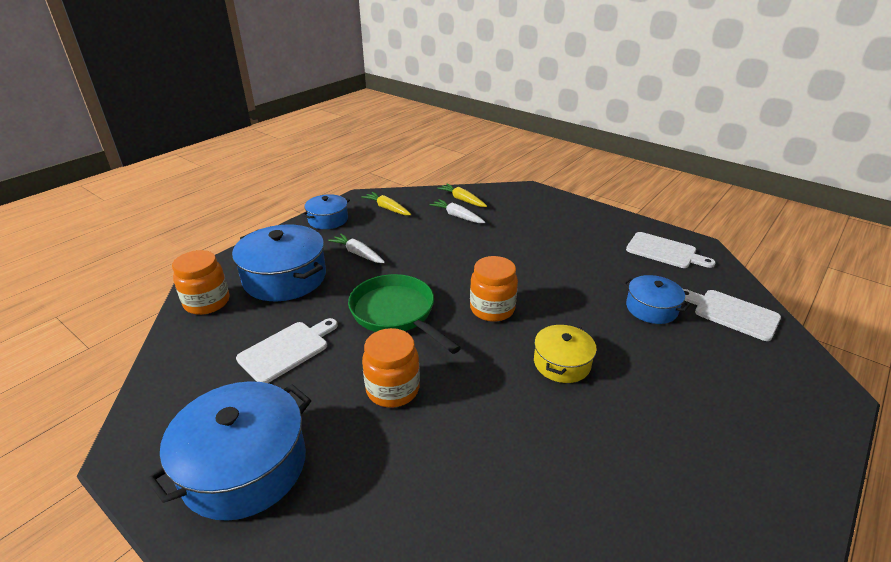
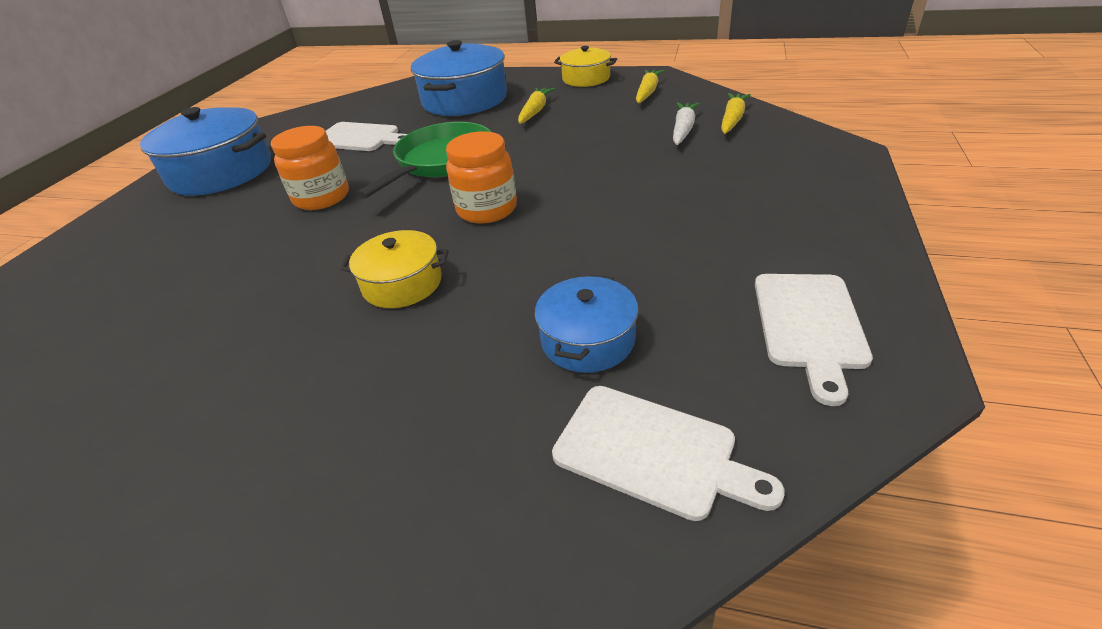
camera: 70 degrees right, 5 degrees up
orange jar [172,250,229,315] -> none
blue pot [302,194,350,229] -> yellow pot [554,46,617,87]
white carrot [328,233,385,263] -> yellow carrot [518,88,555,124]
white cutting board [683,289,781,341] -> white cutting board turned 105 degrees clockwise [552,386,785,521]

